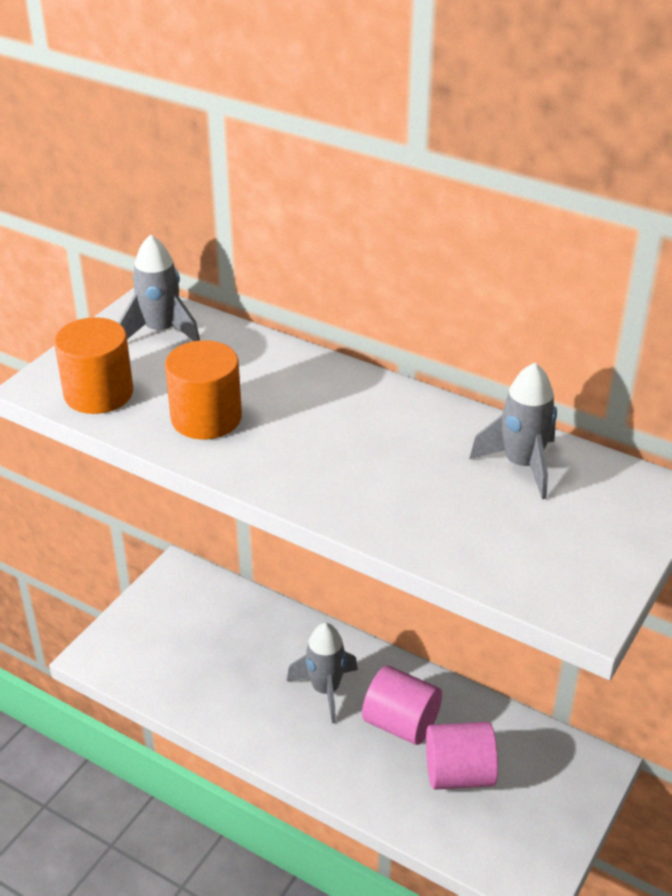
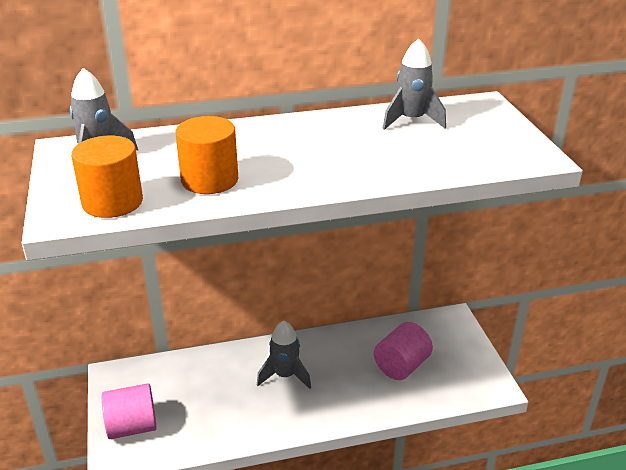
camera: 45 degrees left, 5 degrees down
pink cylinder [362,665,442,745] -> pink cylinder moved to [102,383,157,439]

